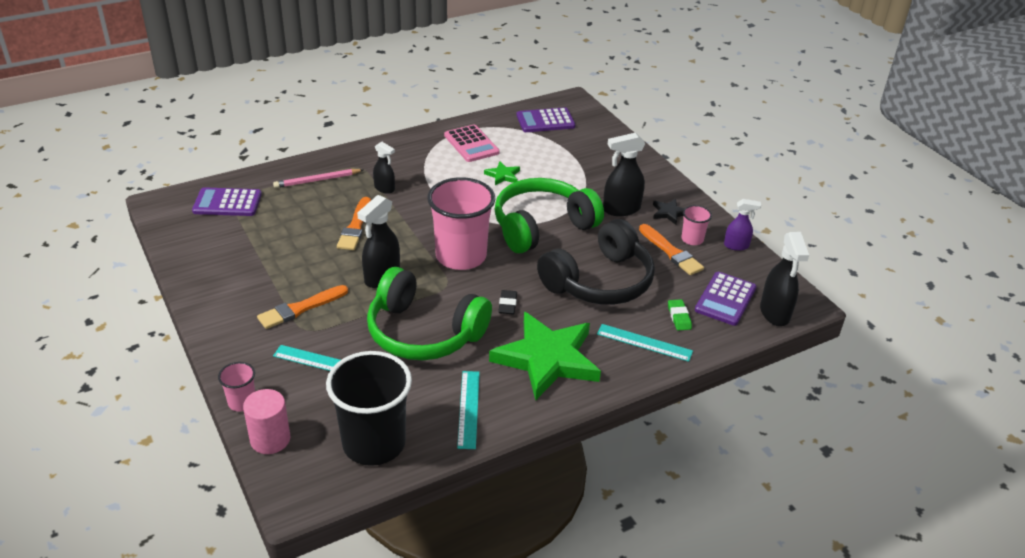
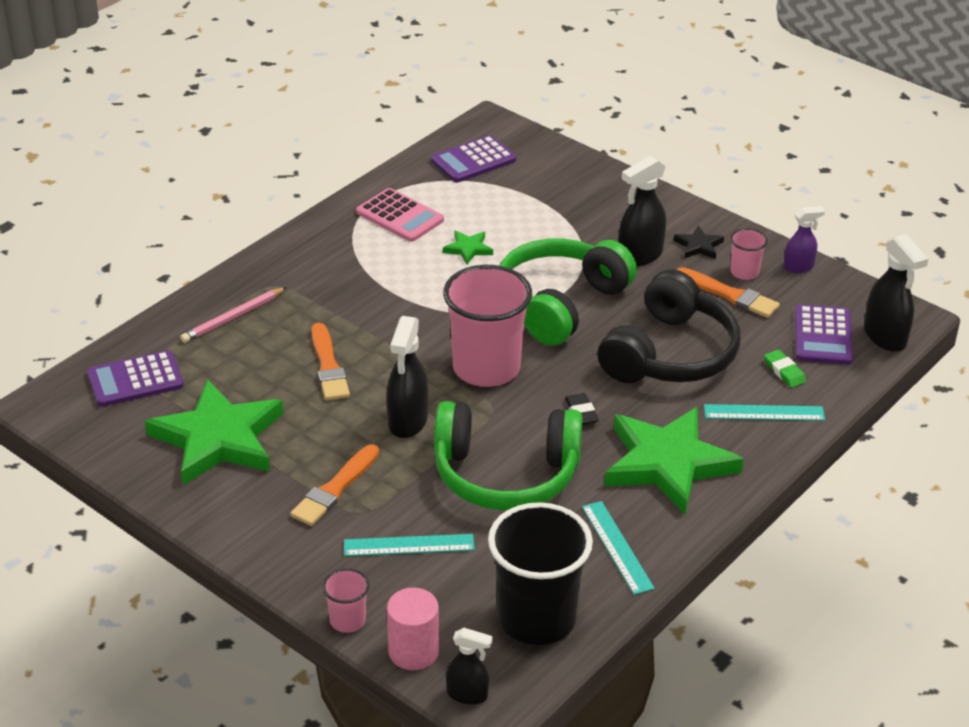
camera: 20 degrees left, 0 degrees up
black spray bottle [373,142,395,194] -> black spray bottle moved to [446,628,493,705]
none -> green star [145,379,283,485]

